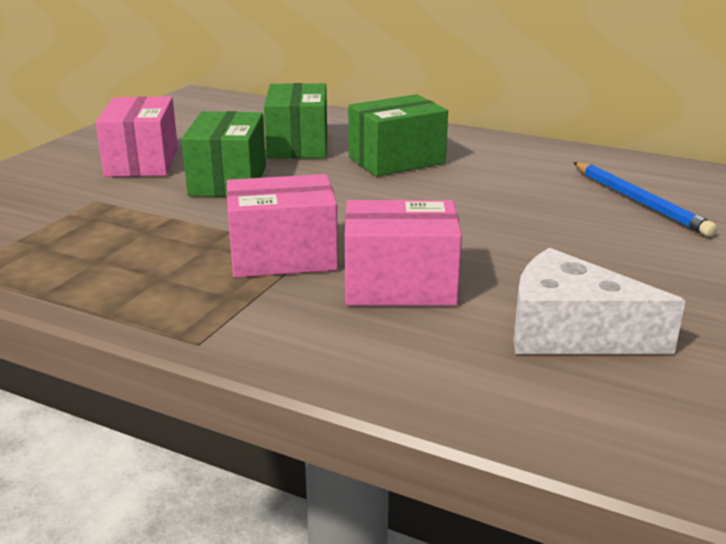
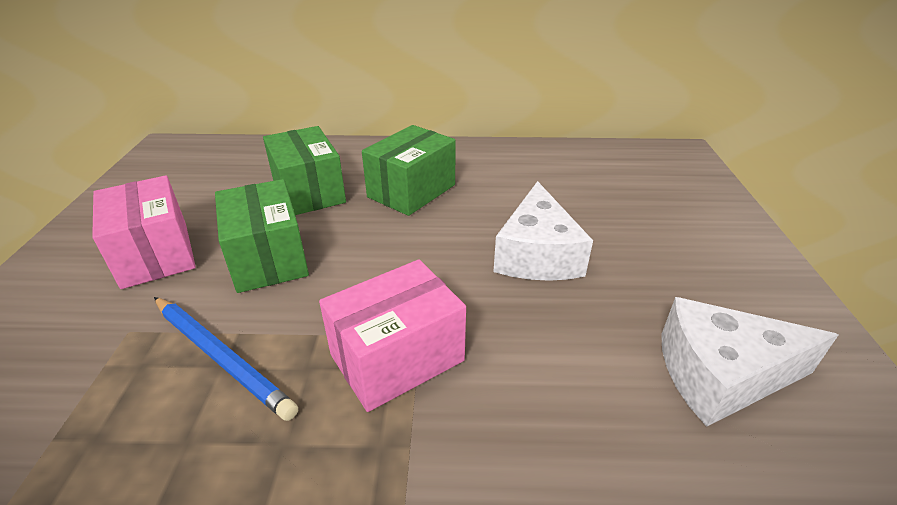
camera: 25 degrees left, 10 degrees up
pink box [345,200,462,306] -> none
blue pencil [573,162,717,237] -> blue pencil moved to [154,297,298,421]
none -> white cheese [493,181,593,281]

